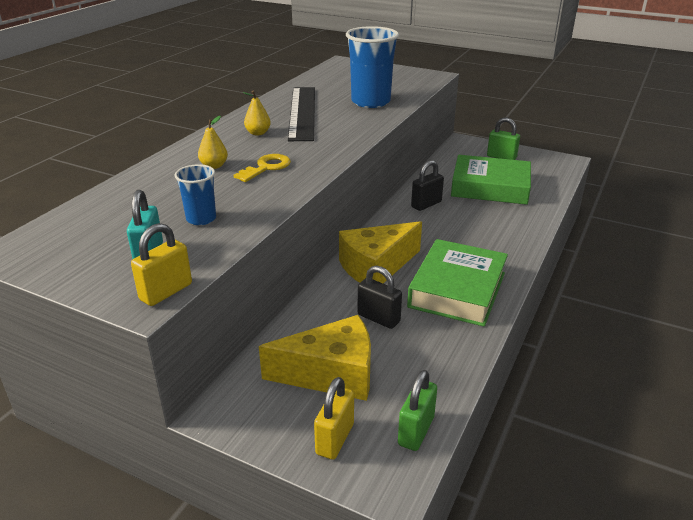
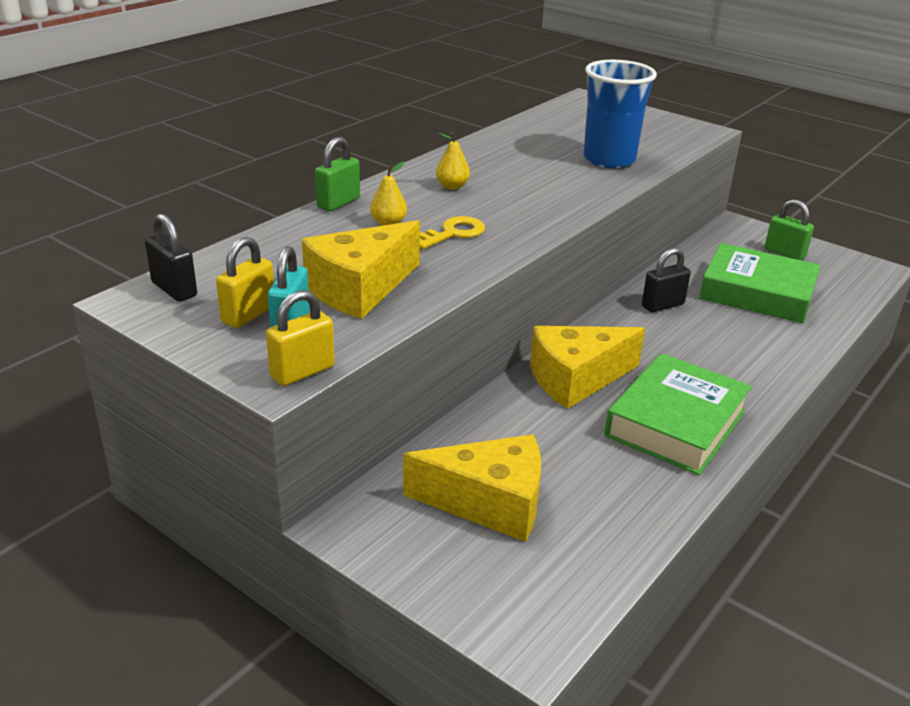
camera: 10 degrees right, 0 degrees up
blue cup [175,164,216,225] -> yellow cheese [302,220,420,319]
black ruler [288,87,315,141] -> none
yellow padlock [314,377,354,459] -> yellow padlock moved to [216,237,274,328]
black padlock [357,266,402,329] -> black padlock moved to [145,214,197,302]
green padlock [398,370,437,451] -> green padlock moved to [315,137,360,211]

